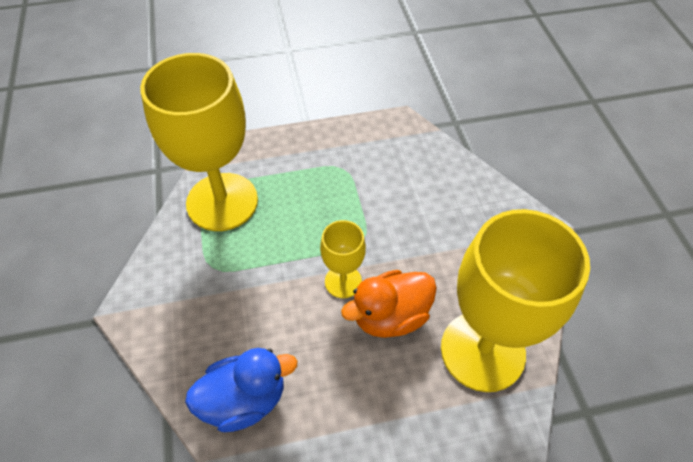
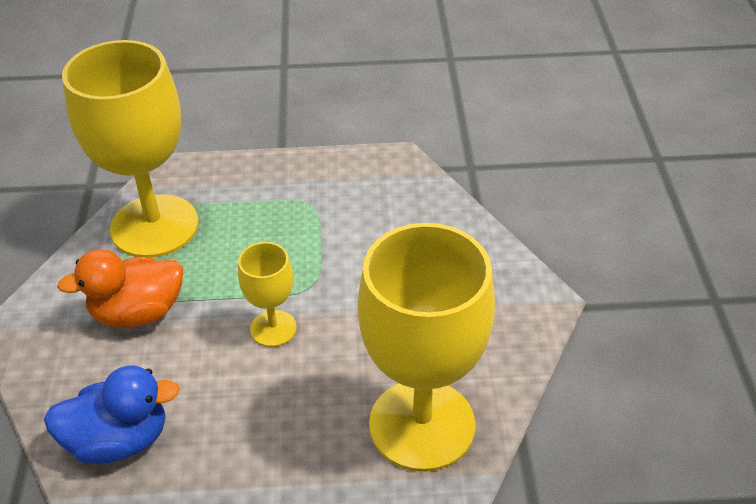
camera: 10 degrees right, 10 degrees down
orange duck [341,270,437,338] -> orange duck moved to [57,249,183,328]

